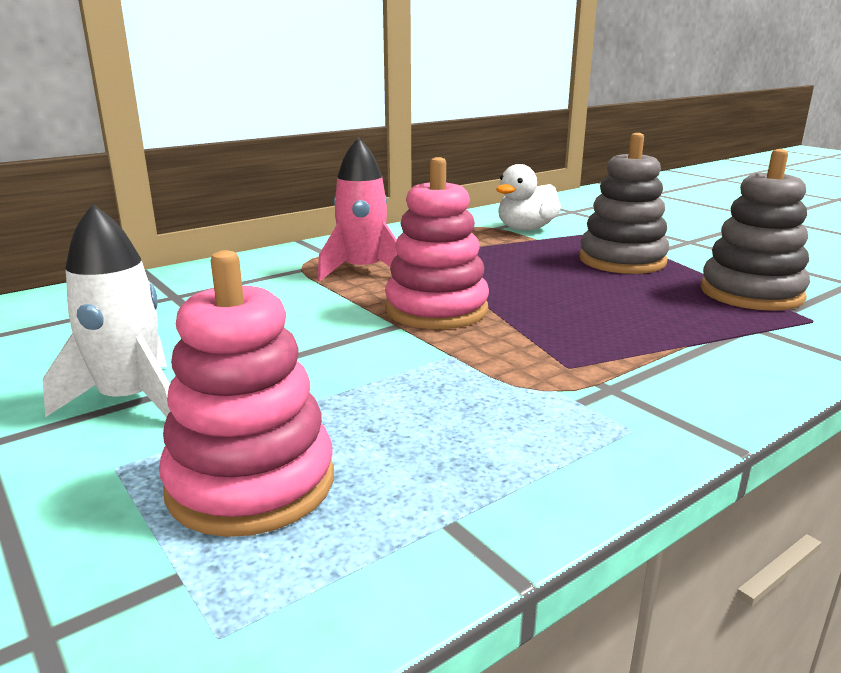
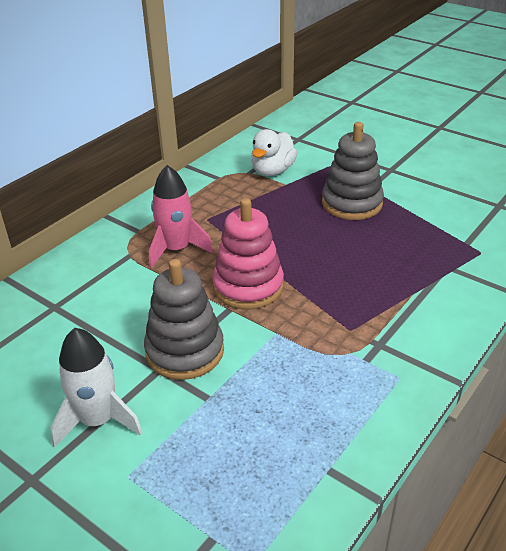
camera: 15 degrees left, 15 degrees up
pink stacking toy [159,250,334,537] -> none
grey stacking toy [700,149,810,311] -> grey stacking toy moved to [144,259,224,380]

